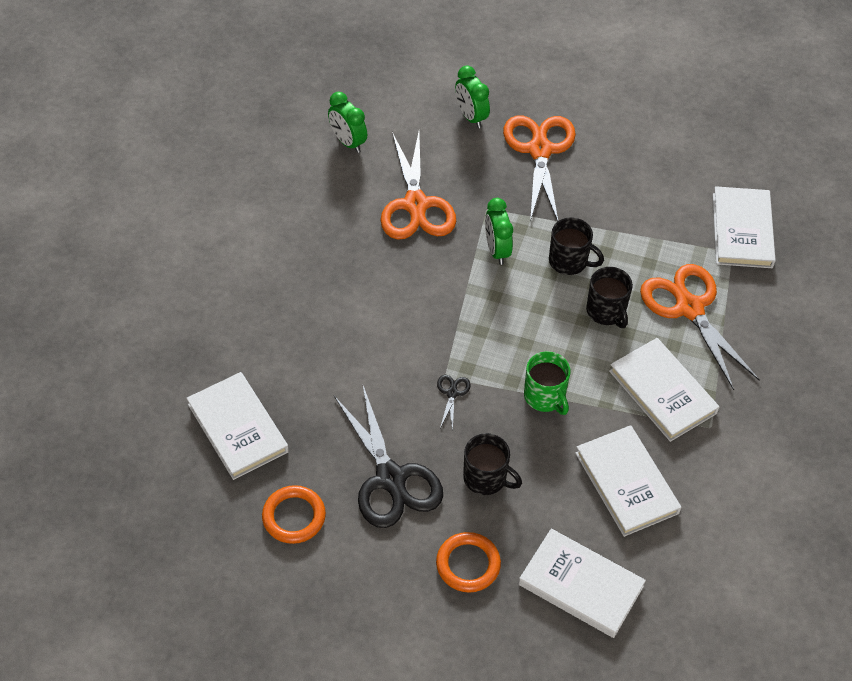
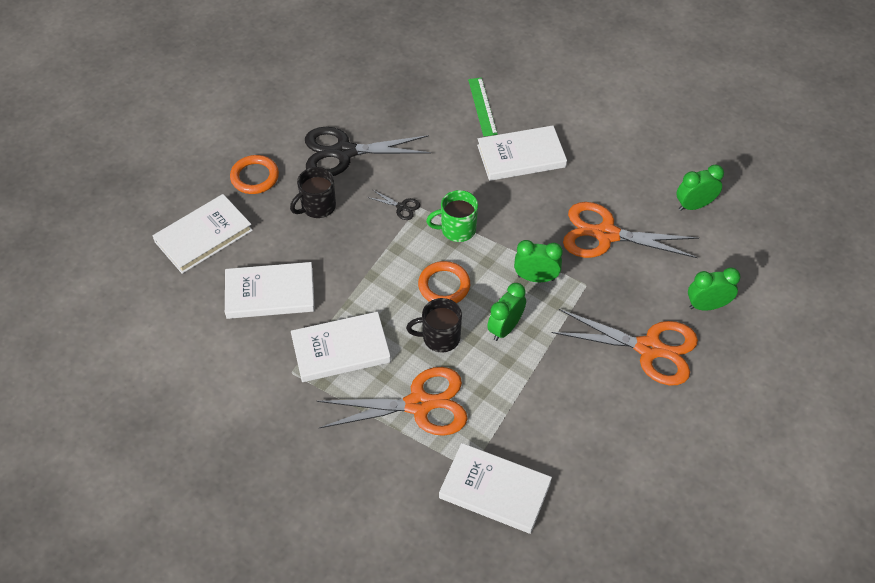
camera: 110 degrees right, 0 degrees up
white book [186,372,289,480] -> white book moved to [477,125,567,181]
orange ring [262,485,326,544] -> orange ring moved to [418,261,470,303]
green mug [524,351,570,415] -> green mug moved to [426,190,478,242]
black mug [549,217,604,275] -> green clock [487,283,526,341]
none -> green ruler [468,78,498,136]

